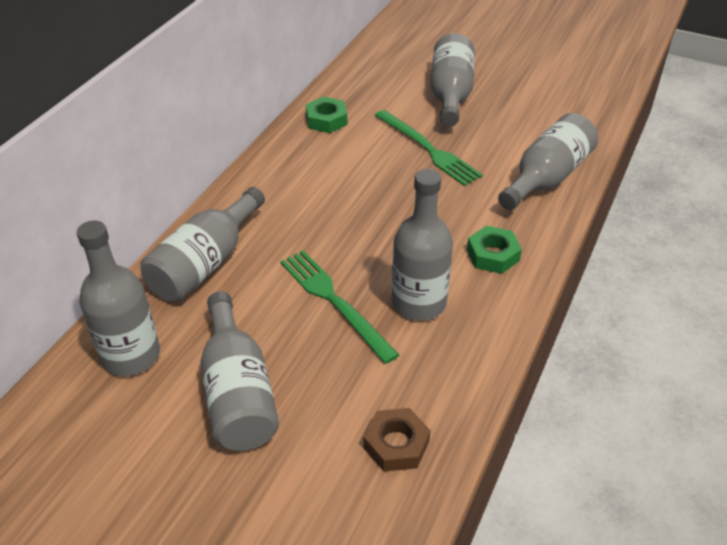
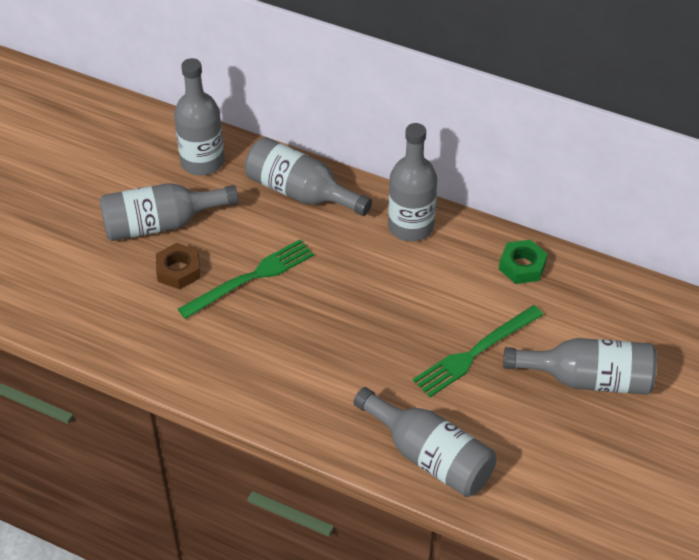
camera: 90 degrees right, 5 degrees up
brown nut [364,408,431,472] -> brown nut moved to [156,243,200,289]
grey bottle [392,169,453,321] -> grey bottle moved to [388,123,437,241]
green nut [467,226,522,274] -> none

